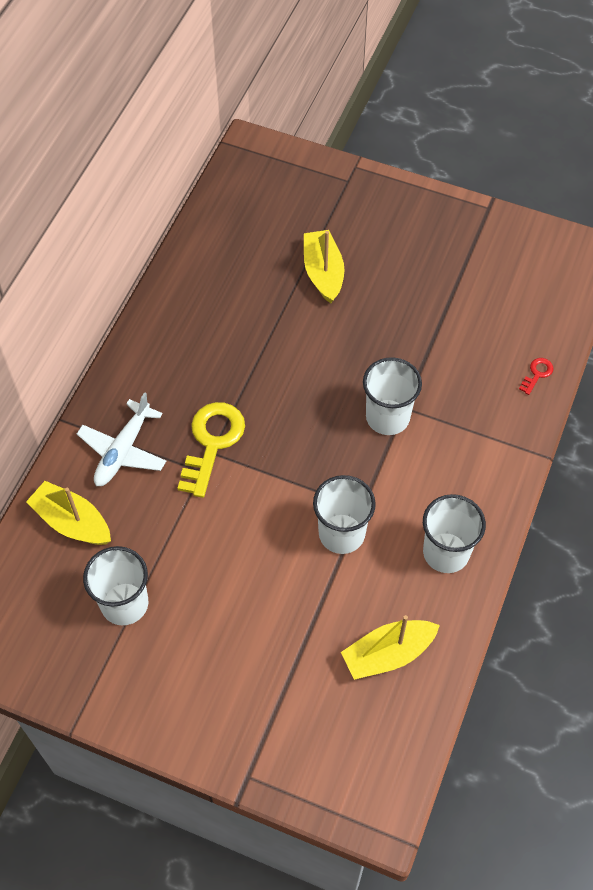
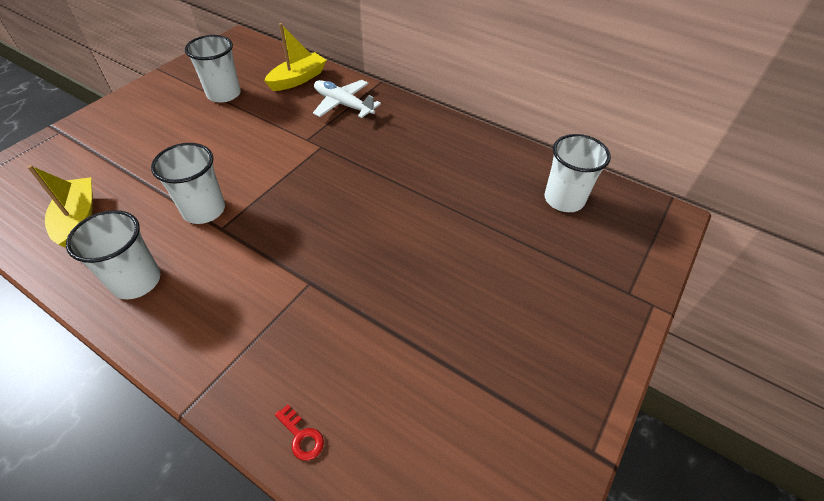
camera: 100 degrees right, 10 degrees down
yellow key [177,402,245,498] -> none
yellow boat [304,230,345,303] -> none
white cup [363,357,422,435] -> white cup moved to [544,134,611,212]

